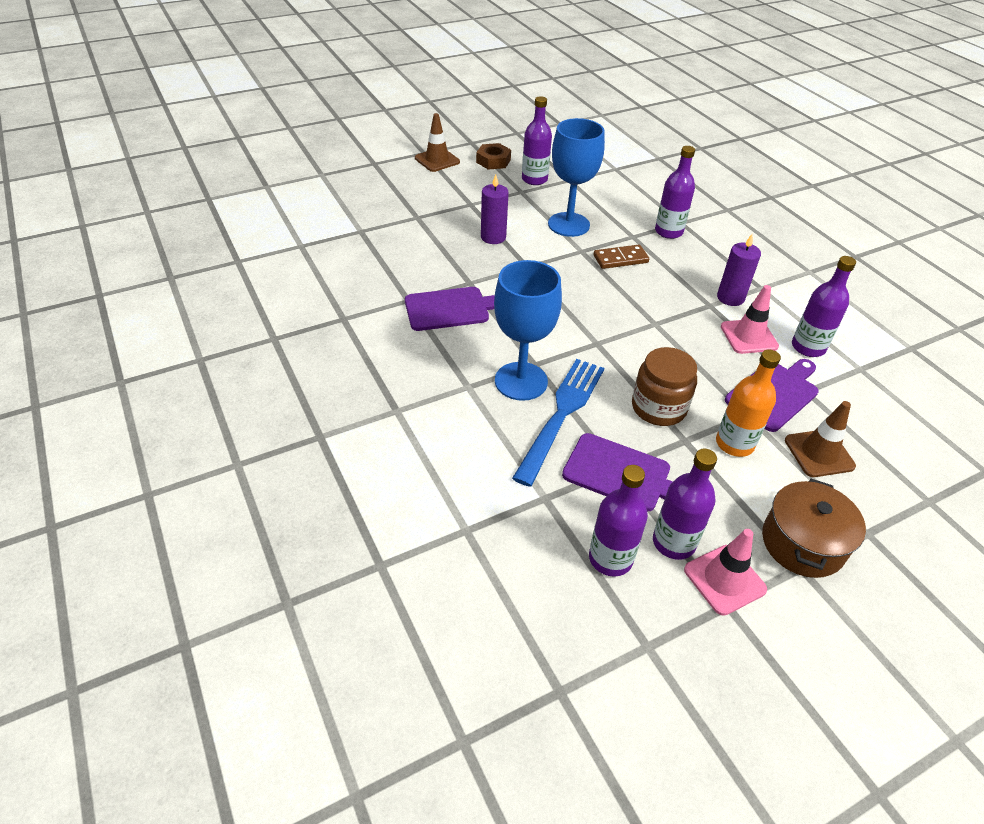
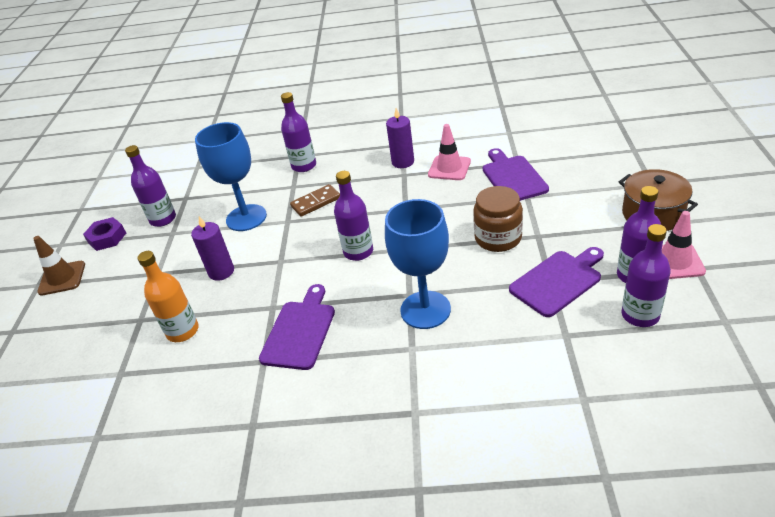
camera: 55 degrees left, 5 degrees down
brown nut [476,143,511,170] -> purple nut [83,217,126,251]
blue fork [512,359,604,487] -> none
brown domino [593,245,649,269] -> brown domino turned 45 degrees clockwise [290,184,340,217]
orange bottle [716,349,781,457] -> orange bottle moved to [138,251,199,342]
brown traffic cone [785,401,856,477] -> none
purple bottle [792,256,856,357] -> purple bottle moved to [334,171,373,261]

